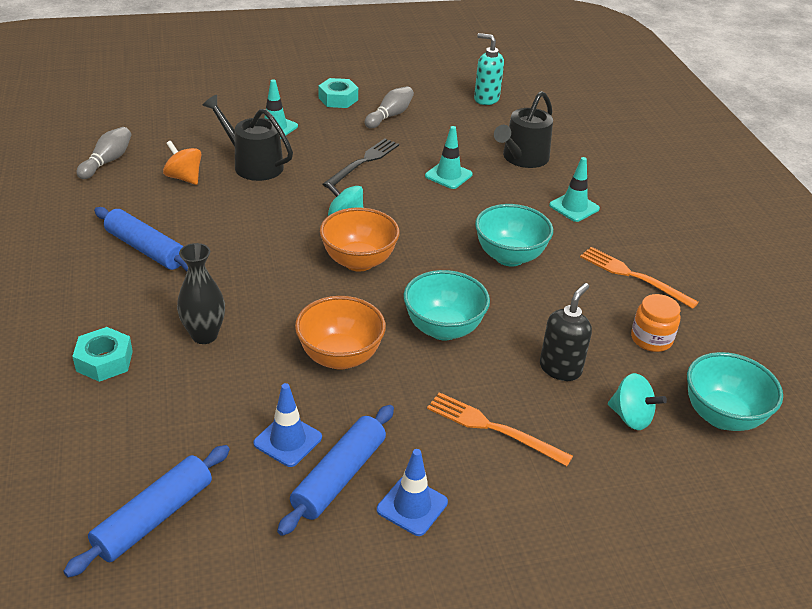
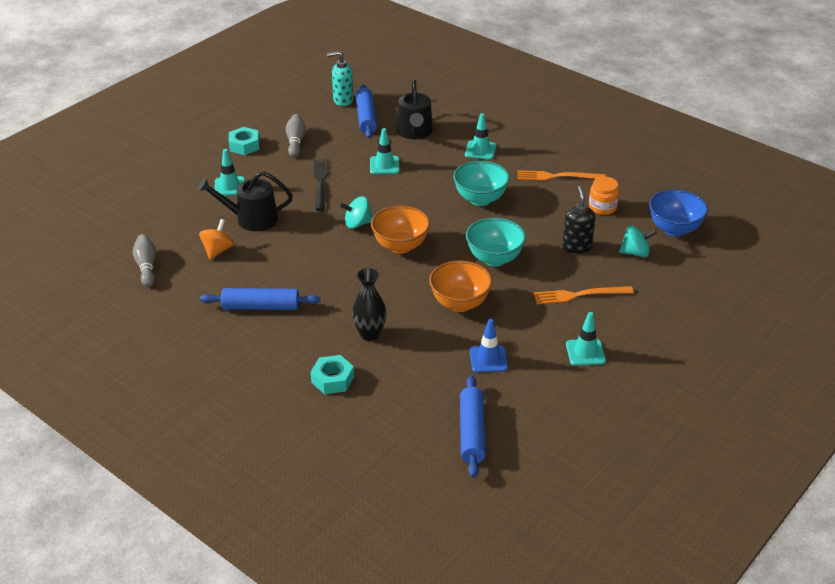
camera: 35 degrees left, 0 degrees up
orange spinning top [163,141,201,185] -> orange spinning top turned 105 degrees clockwise [199,219,234,260]
blue rolling pin [277,405,394,536] -> blue rolling pin moved to [356,84,377,138]
blue traffic cone [377,449,448,536] -> turquoise traffic cone [566,312,606,366]
turquoise bowl [687,352,783,431] -> blue bowl [649,189,708,237]

